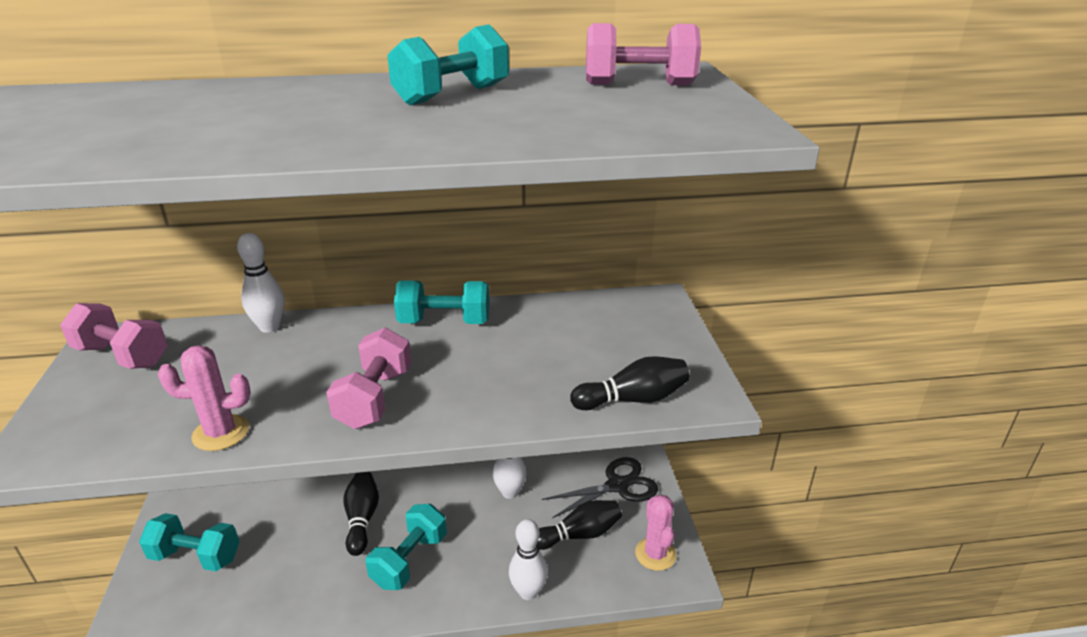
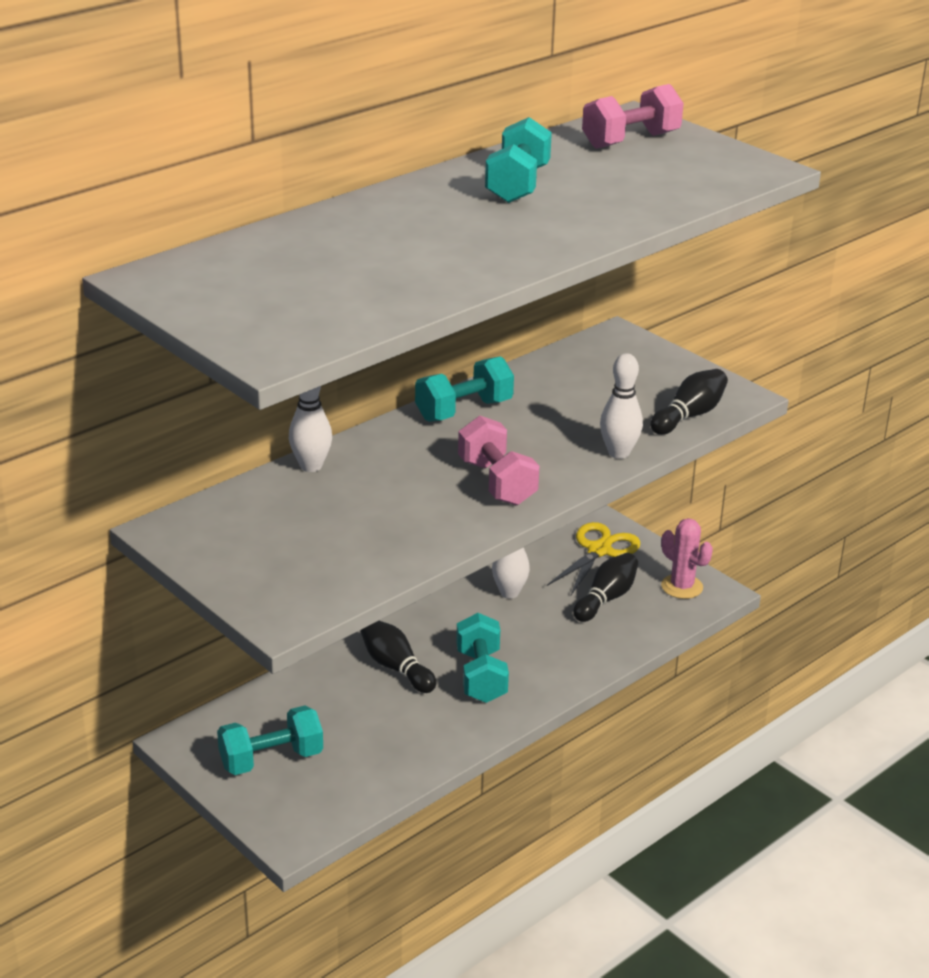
camera: 35 degrees left, 0 degrees up
pink dumbbell [60,303,168,369] -> none
pink cactus [158,345,251,451] -> none
white bowling pin [509,519,548,600] -> white bowling pin moved to [600,353,643,459]
black scissors [542,457,658,518] -> yellow scissors [547,522,640,595]

